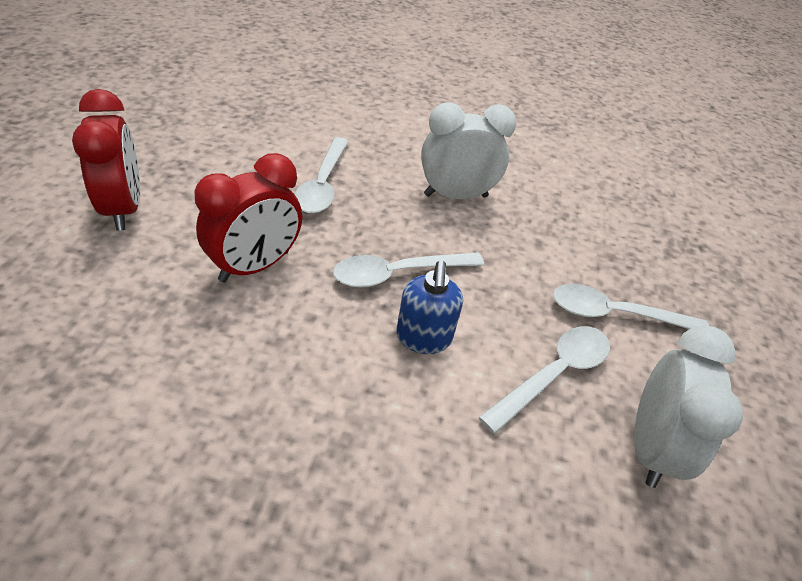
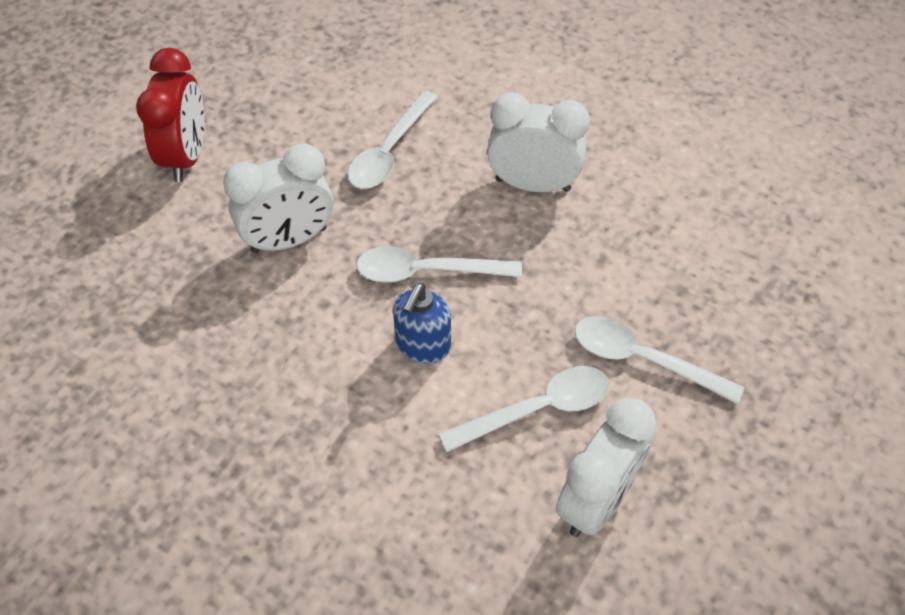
camera: 25 degrees right, 10 degrees up
red clock [195,153,302,282] -> white clock [223,143,333,253]

